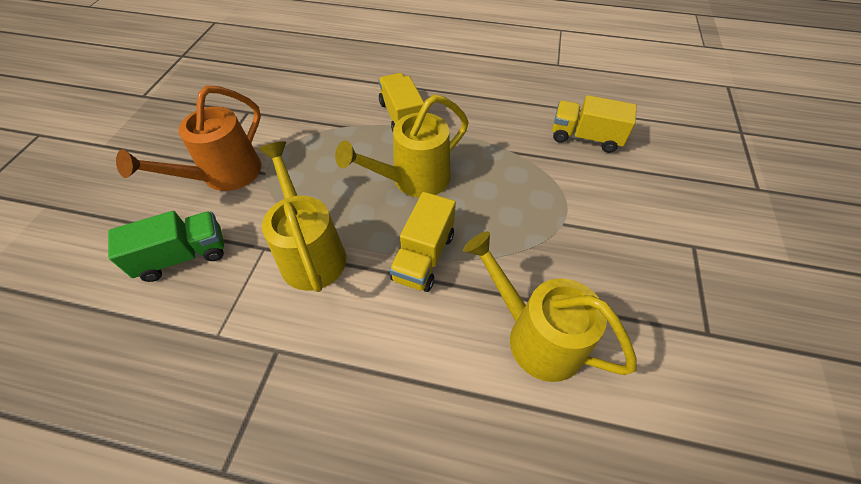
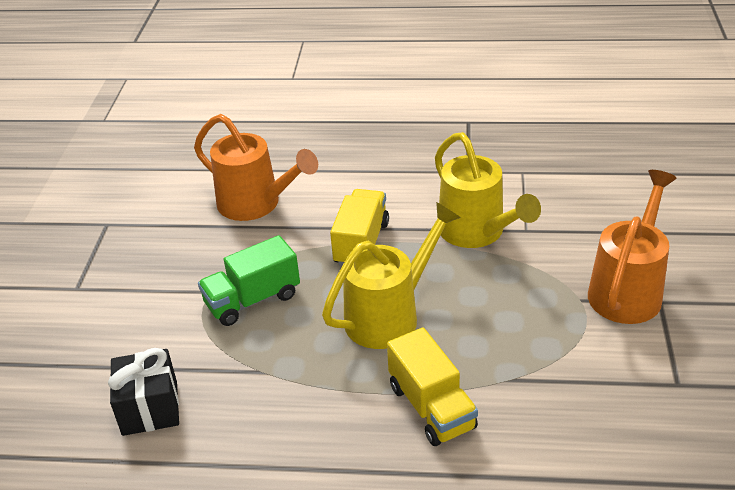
camera: 175 degrees right, 15 degrees down
green truck [108,211,224,282] -> green truck moved to [198,235,300,326]
yellow watering can [463,231,637,382] -> orange watering can [194,114,318,221]
yellow truck [552,95,637,153] -> black gift [108,348,179,436]

